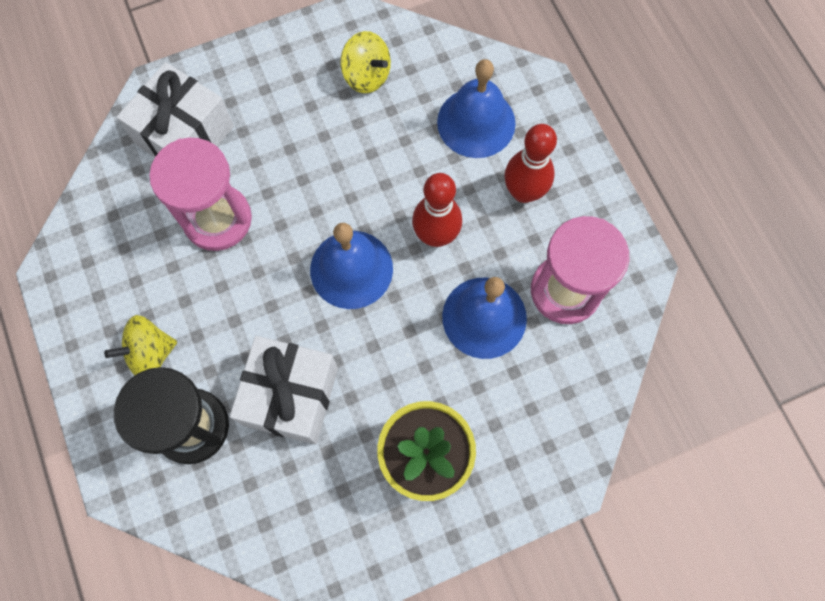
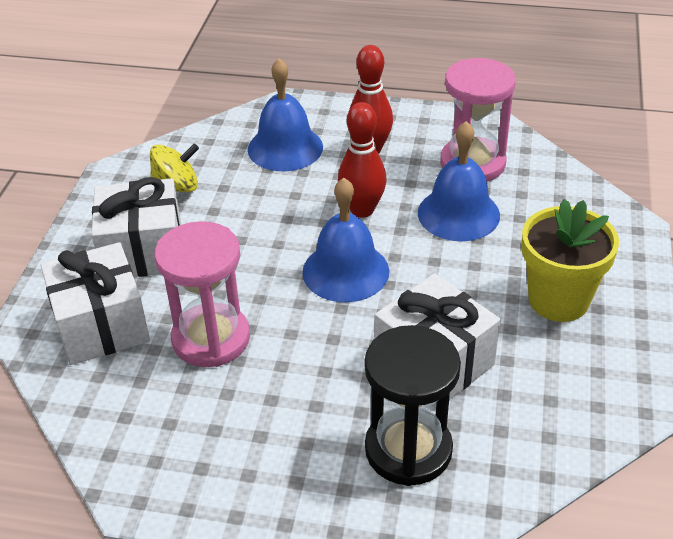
camera: 55 degrees left, 30 degrees down
yellow spinning top [104,315,177,375] -> none
none -> white gift [92,177,181,277]

